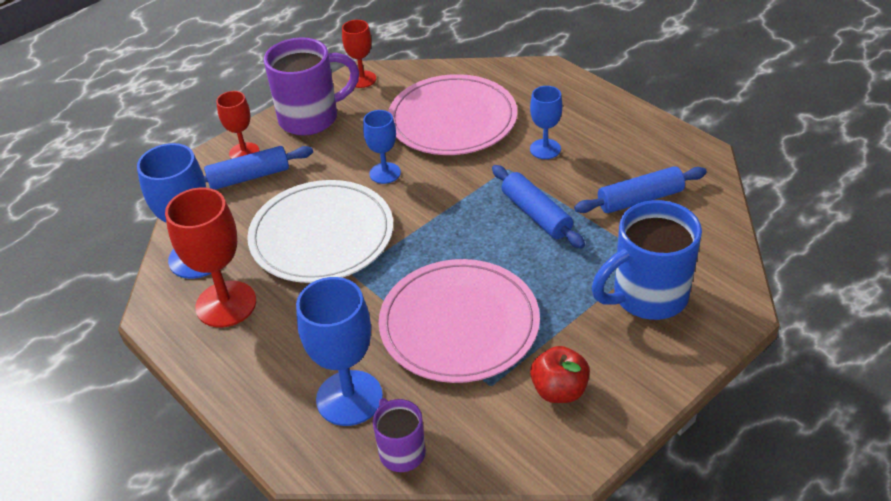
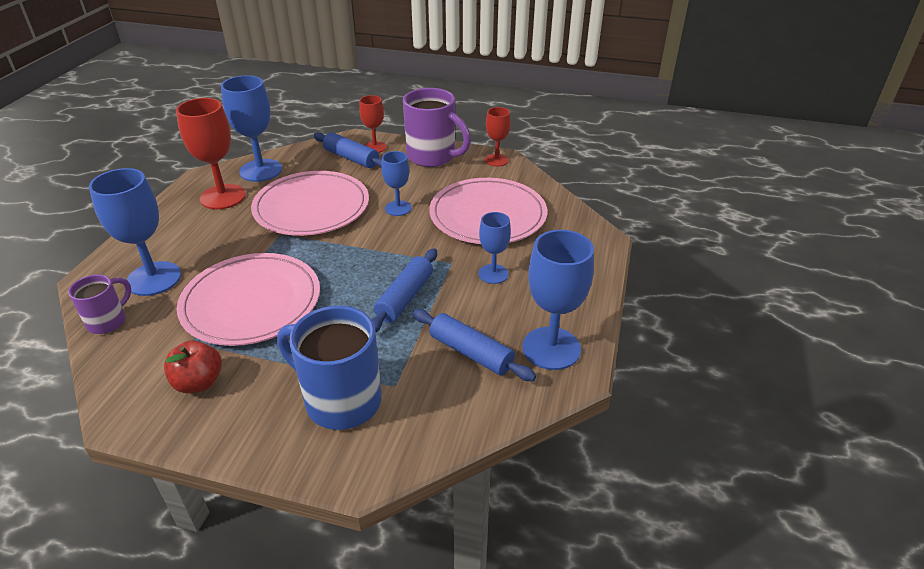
camera: 55 degrees right, 5 degrees down
white plate [247,180,393,283] -> pink plate [251,171,369,236]
none -> blue goblet [522,230,594,370]

